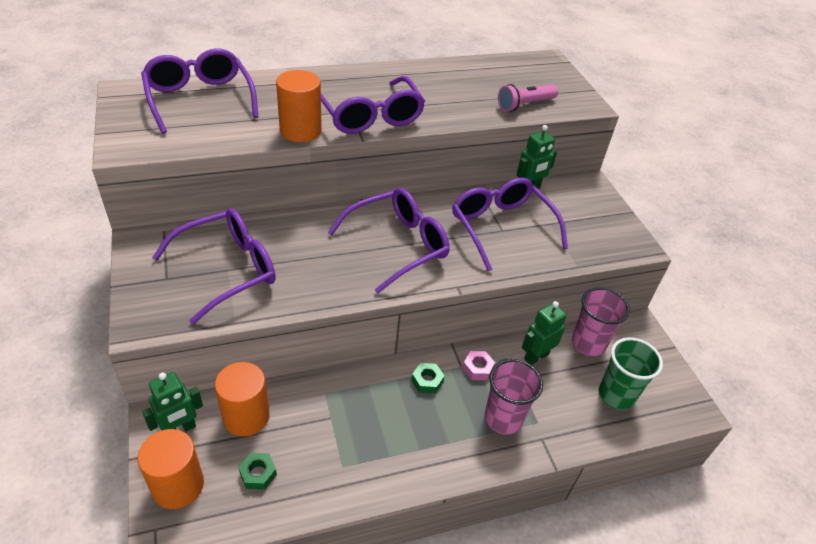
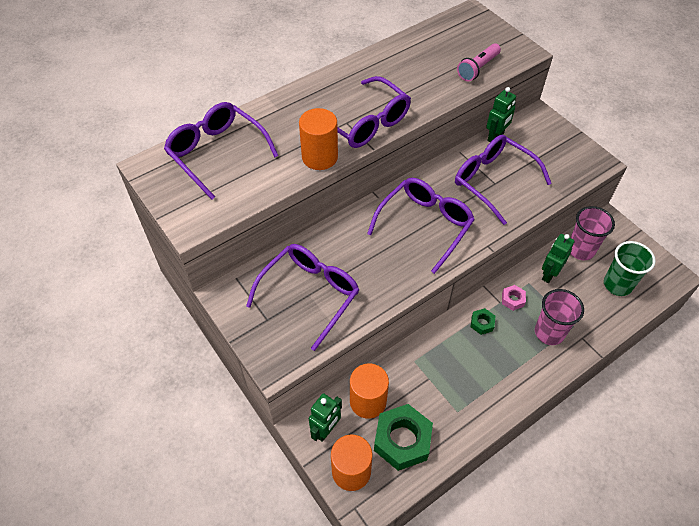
camera: 15 degrees left, 10 degrees up
green nut [238,453,277,490] -> green nut [374,404,433,471], size x2.14

